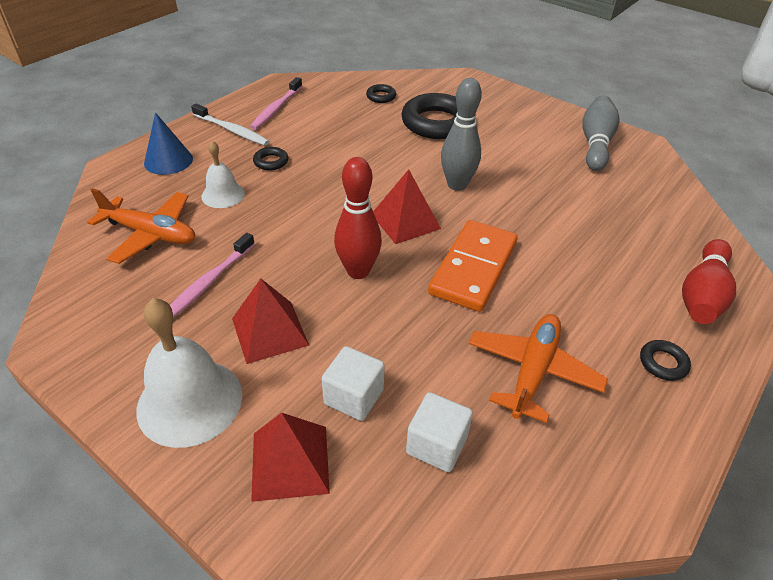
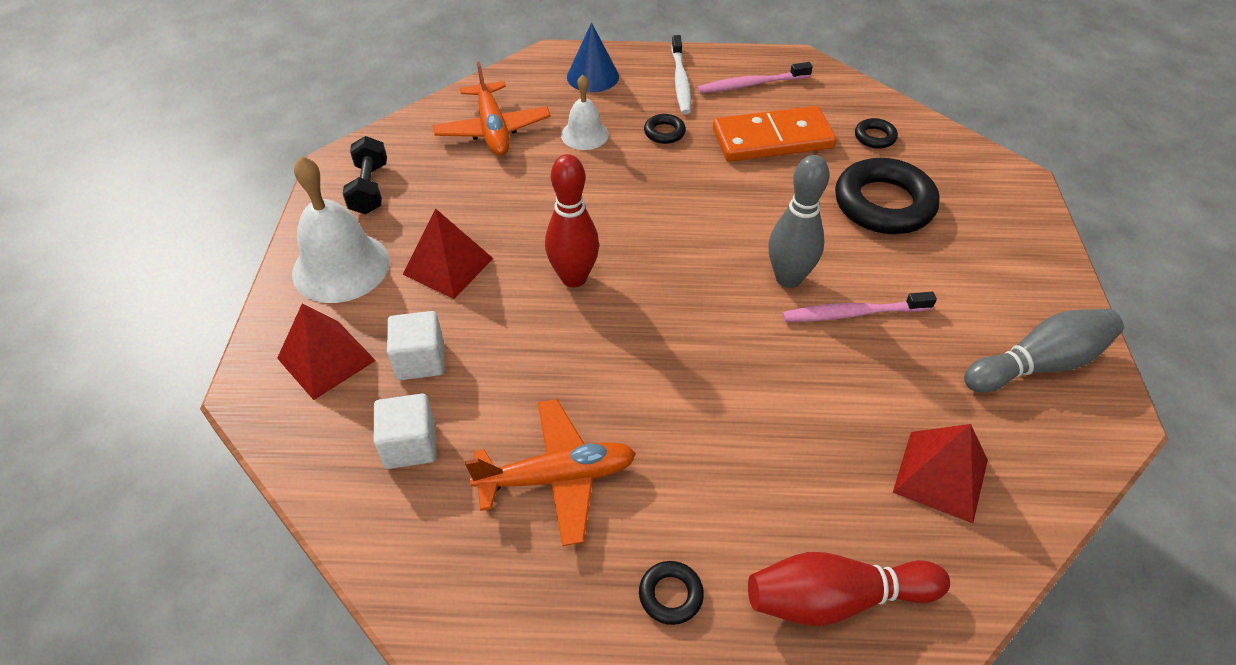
camera: 55 degrees right, 5 degrees up
pink toothbrush [170,233,255,318] -> pink toothbrush moved to [782,292,937,322]
red pyramid [373,169,441,244] -> red pyramid moved to [893,424,988,523]
orange domino [428,220,518,312] -> orange domino moved to [713,106,836,162]
none -> black dumbbell [343,136,387,214]

